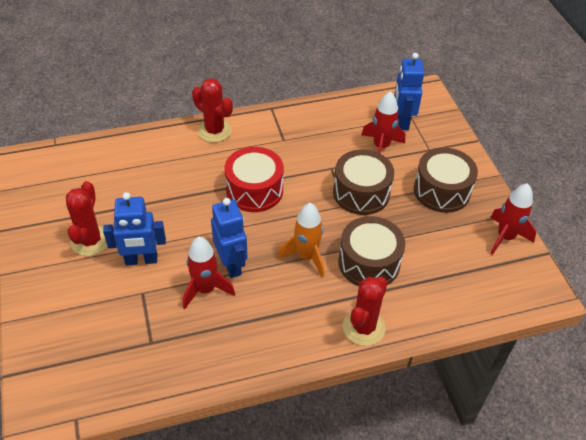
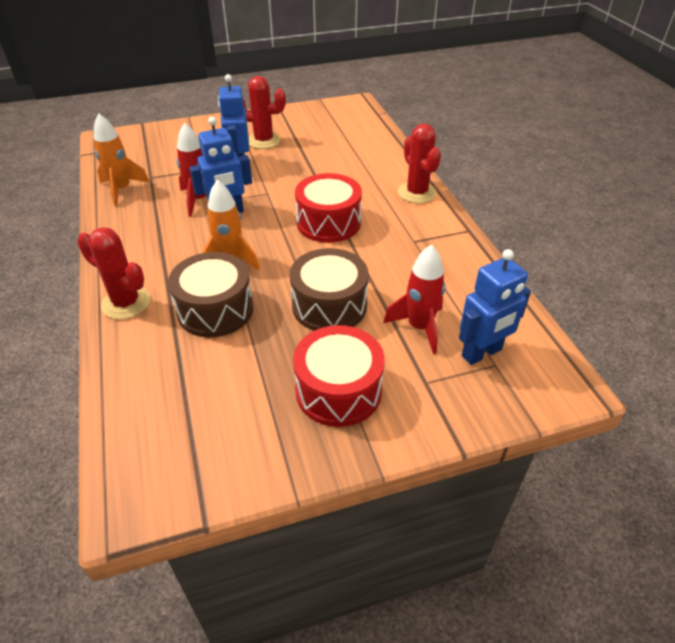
camera: 90 degrees right, 5 degrees down
red cactus [192,78,233,142] -> red cactus turned 60 degrees counterclockwise [398,124,441,203]
blue robot [394,53,424,130] -> blue robot turned 150 degrees clockwise [459,249,531,365]
brown drum [414,148,478,213] -> red drum [293,325,385,427]
red rocket [490,183,536,255] -> none
none -> orange rocket [94,113,149,206]

